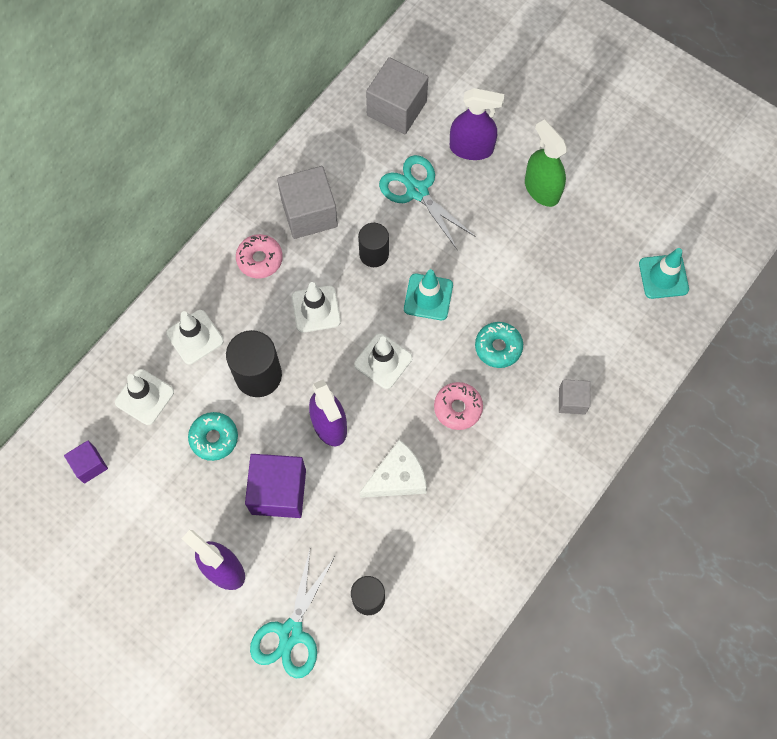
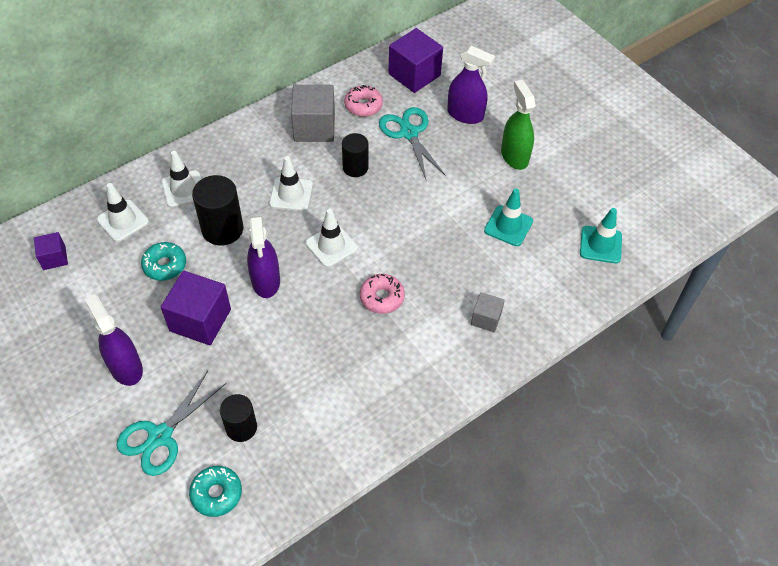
camera: 15 degrees right, 15 degrees down
pink donut [236,234,283,279] -> pink donut moved to [344,85,383,117]
white cheese [360,440,427,498] -> none
grey cube [366,57,428,134] -> purple cube [389,28,443,93]
turquoise traffic cone [404,269,453,320] -> turquoise traffic cone moved to [484,189,533,246]
turquoise donut [475,322,523,368] -> turquoise donut moved to [189,466,242,517]

